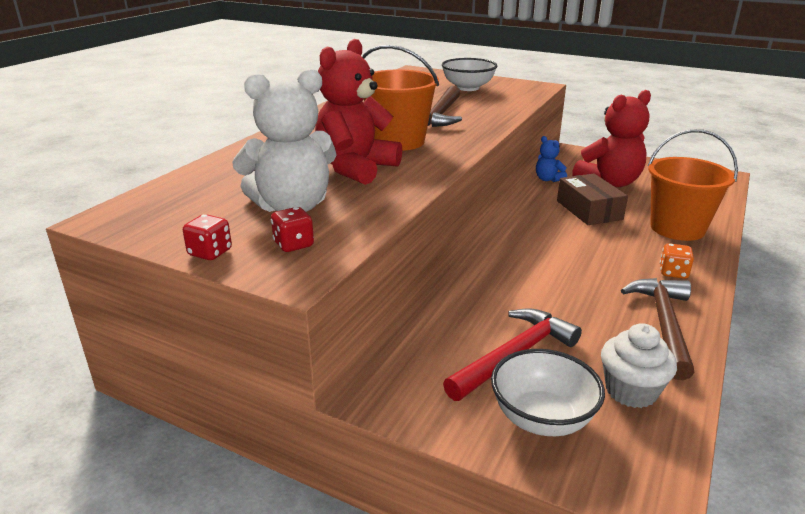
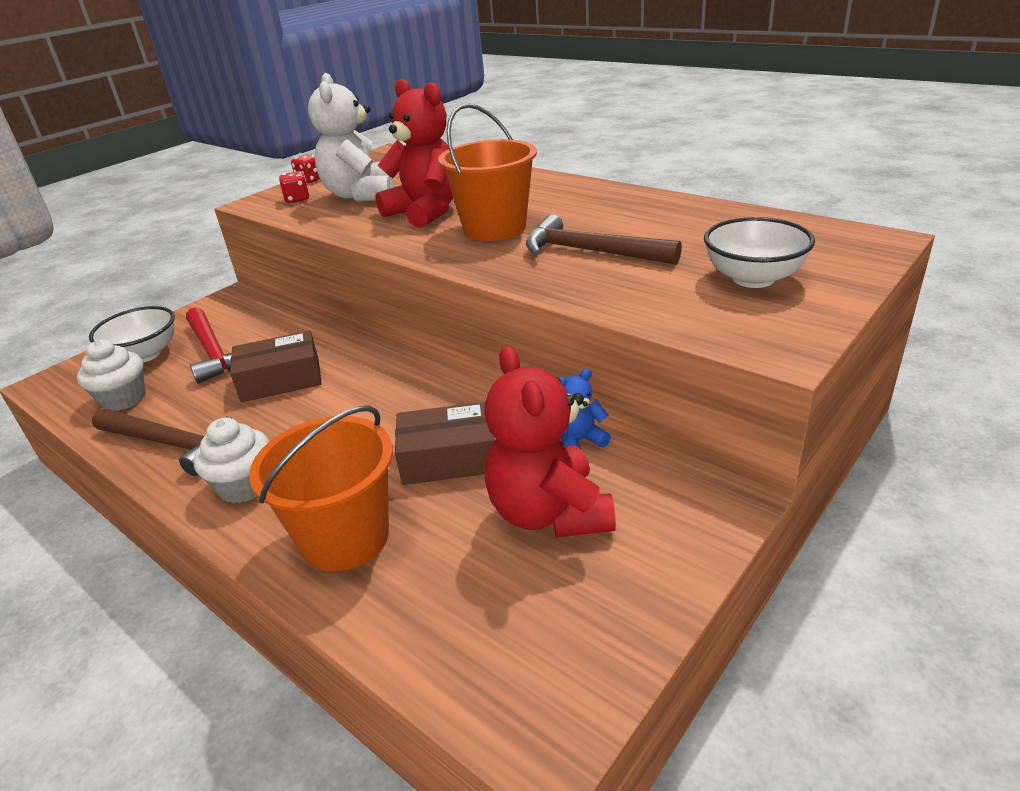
camera: 105 degrees right, 5 degrees up
orange dice [660,243,694,279] -> white cupcake [194,418,270,503]
none -> brown box [230,331,322,402]

